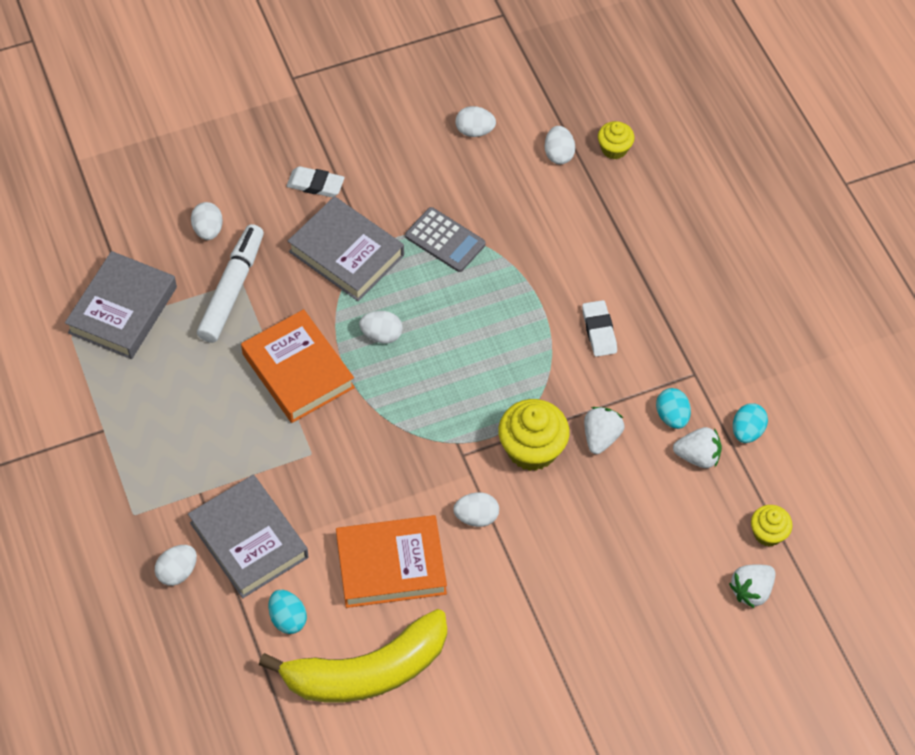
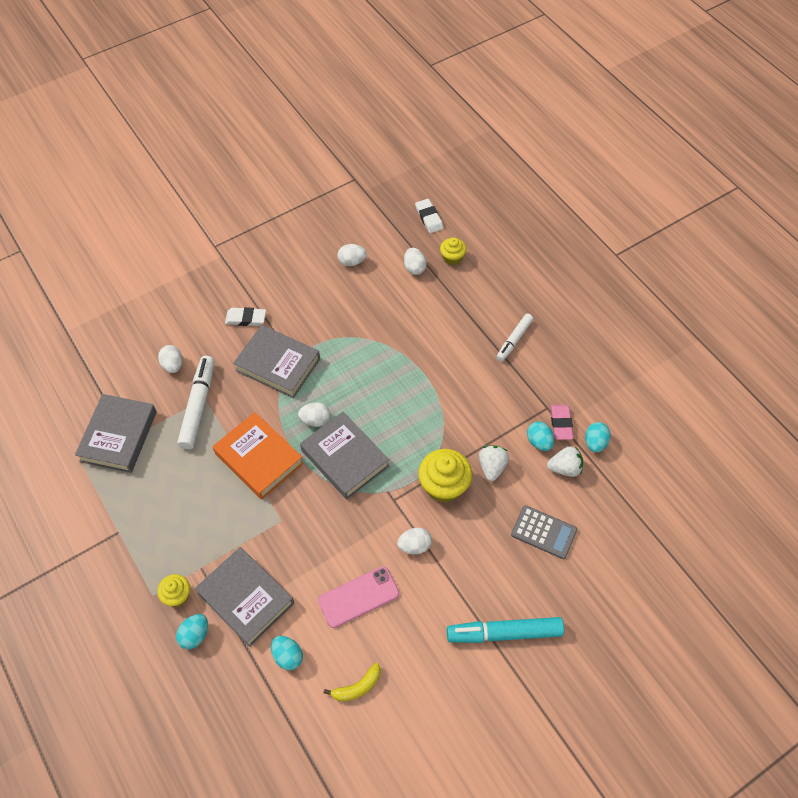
camera: 10 degrees left, 0 degrees up
white egg [155,545,197,586] -> turquoise egg [176,614,208,649]
yellow banana [259,609,447,702] -> yellow banana [324,663,381,702], size x0.41
orange book [336,515,447,608] -> pink phone [318,567,399,628]
grey calculator [405,207,485,272] -> grey calculator moved to [511,505,577,559]
white eraser [582,300,617,357] -> white eraser moved to [415,199,443,233]
white strawberry [729,564,775,608] -> none
yellow cupcake [751,505,792,546] -> yellow cupcake moved to [157,574,190,607]
none -> grey book [300,412,389,500]
none -> turquoise marker [447,617,564,643]
none -> white marker [496,314,533,361]
none -> pink eraser [550,404,573,440]

